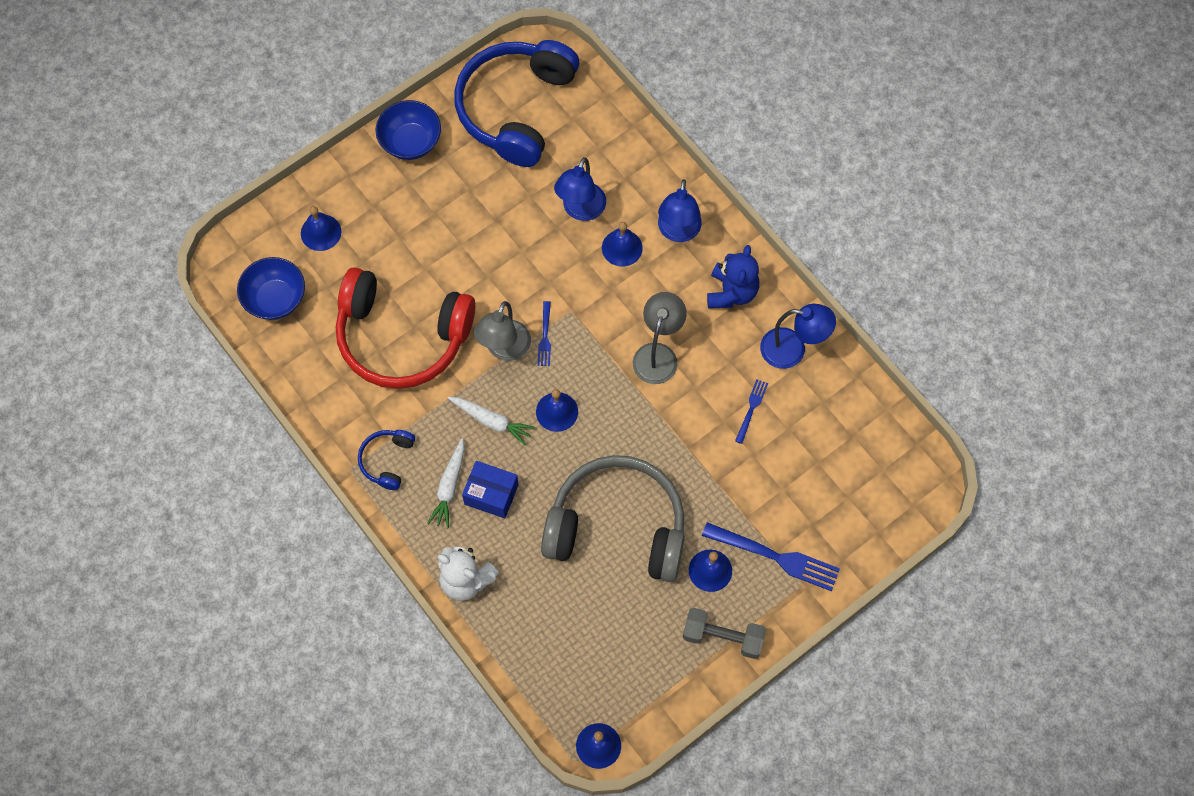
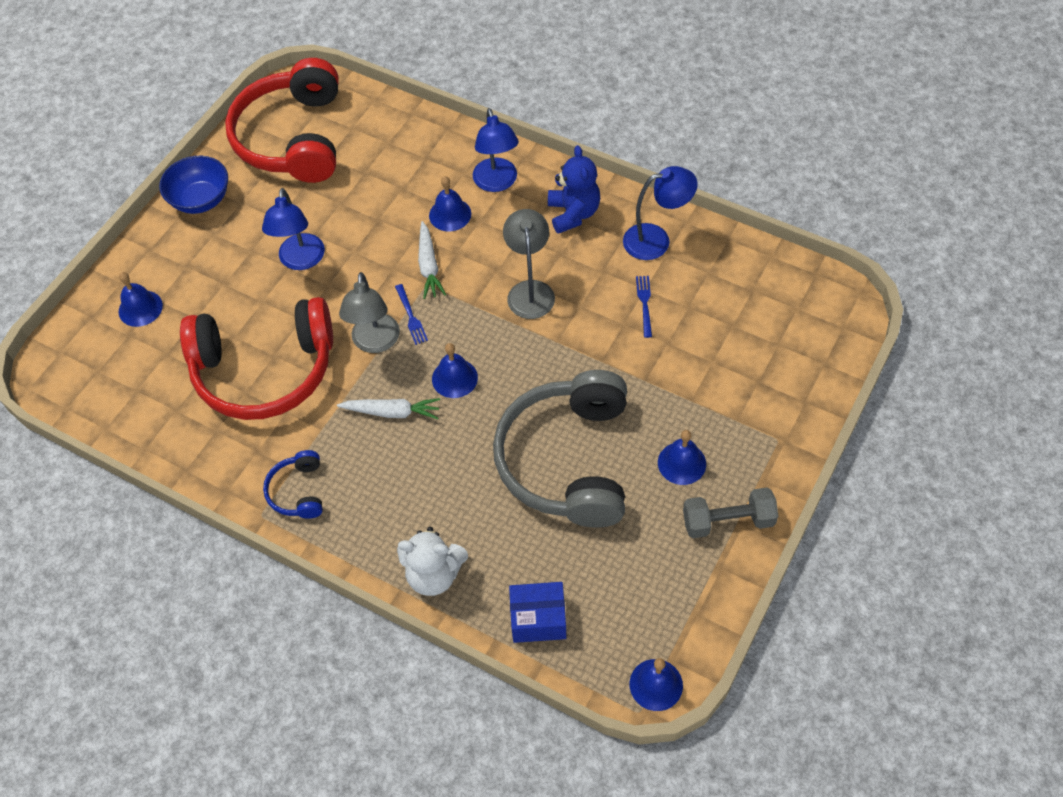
camera: 20 degrees left, 10 degrees down
blue bowl [237,257,305,320] -> none
white carrot [427,438,464,528] -> white carrot moved to [418,221,446,299]
blue headphones [454,40,579,167] -> red headphones [225,58,339,183]
blue box [462,461,518,518] -> blue box moved to [509,582,566,643]
grey headphones [541,455,685,582] -> grey headphones turned 75 degrees counterclockwise [493,370,627,528]
blue lamp [554,157,606,221] -> blue lamp moved to [262,188,325,270]
blue fork [702,522,840,591] -> none

